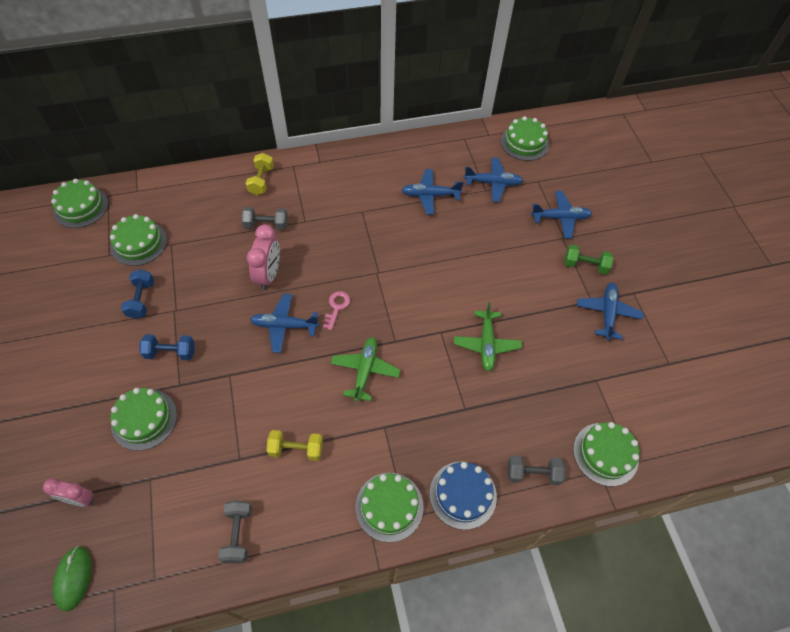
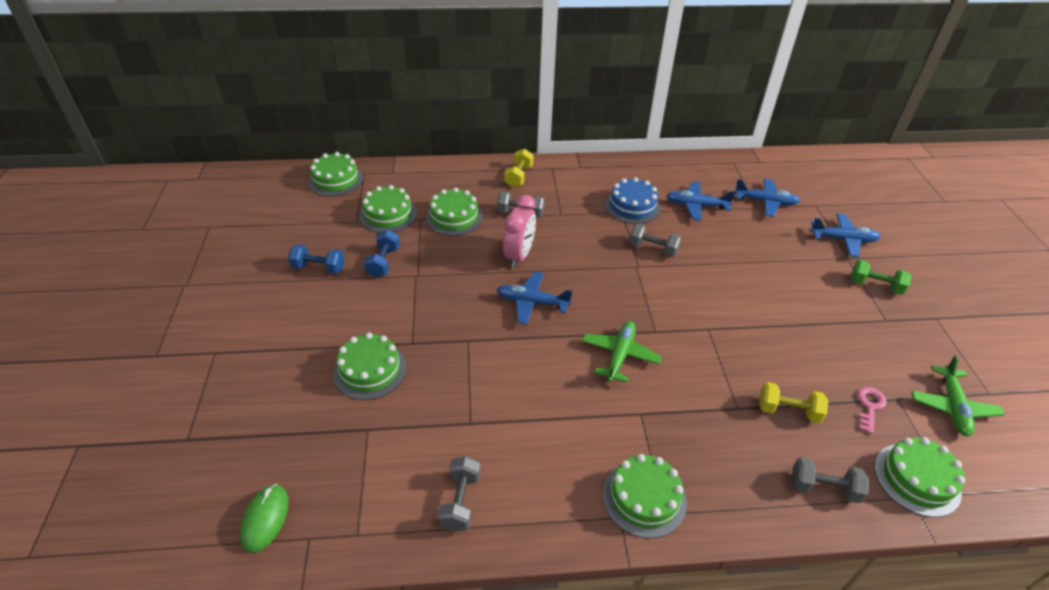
camera: 10 degrees right, 15 degrees down
pink clock [43,478,95,507] -> none
blue dumbbell [139,334,195,360] -> blue dumbbell moved to [288,244,345,274]
yellow dumbbell [266,430,323,461] -> yellow dumbbell moved to [759,382,828,423]
pink key [323,291,350,330] -> pink key moved to [858,387,887,434]
blue cake [430,462,497,530] -> blue cake moved to [605,177,661,224]
green plane [454,302,522,372] -> green plane moved to [911,355,1004,436]
green cake [501,116,549,161] -> green cake moved to [426,188,483,236]
blue plane [577,283,643,340] -> none
none -> grey dumbbell [629,223,682,257]

